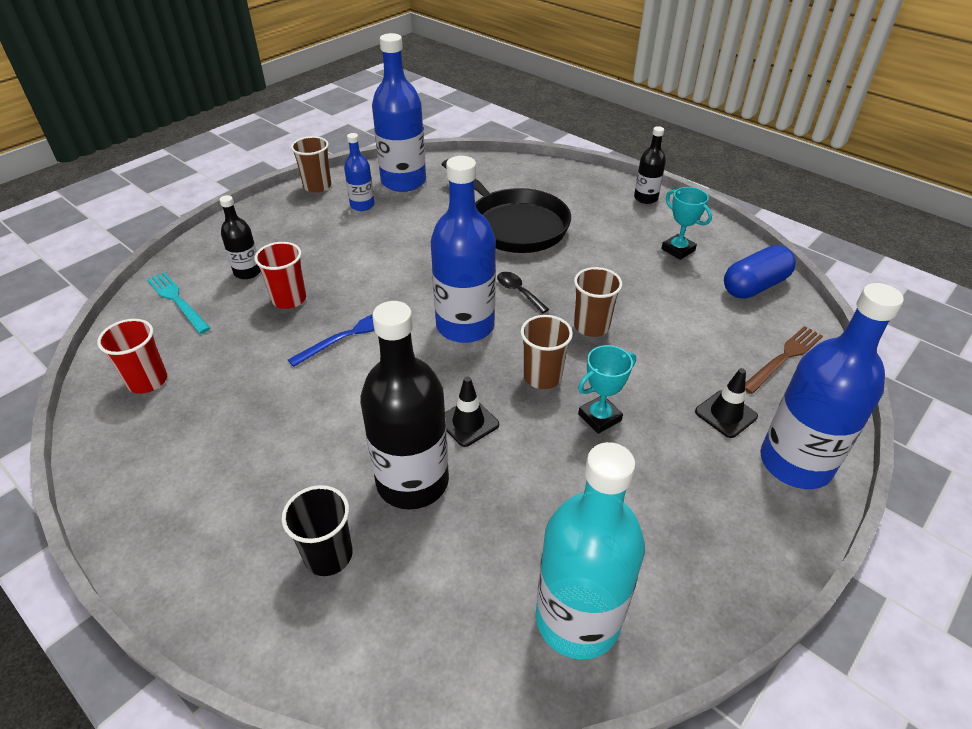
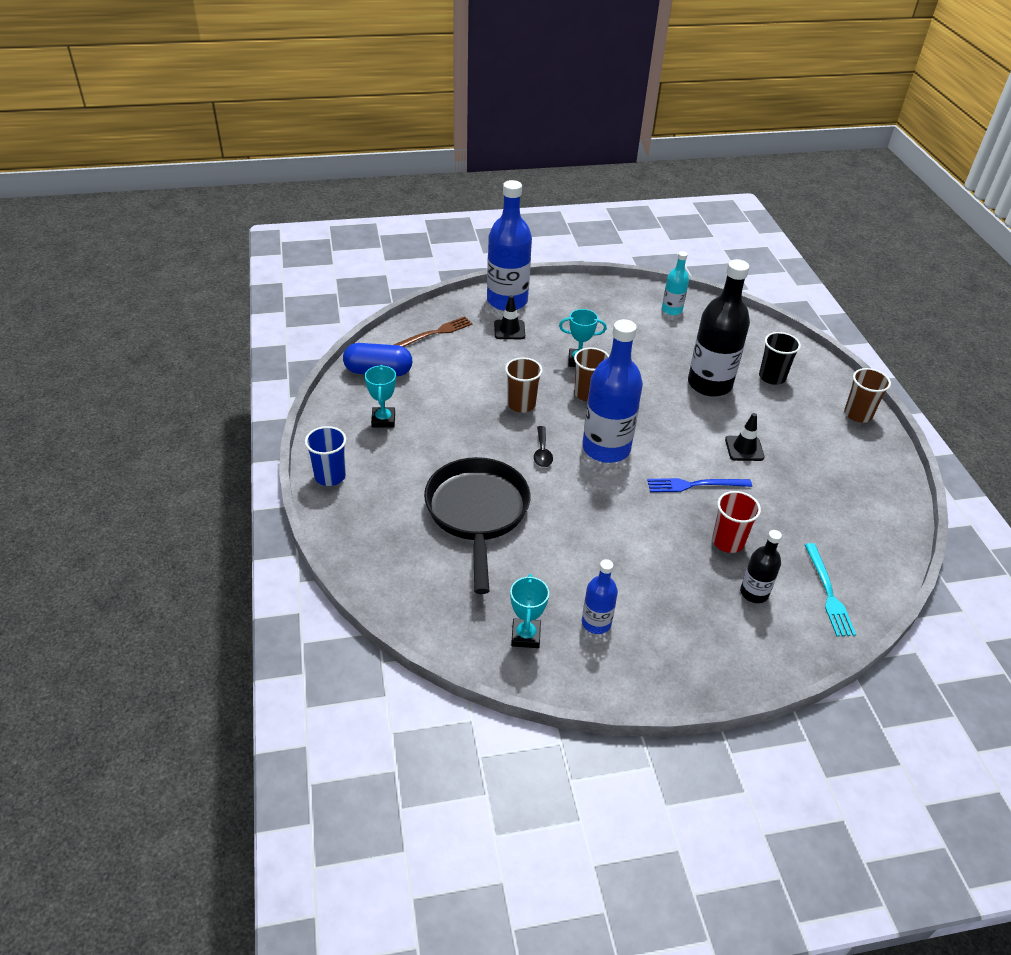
camera: 145 degrees left, 0 degrees up
red cup [97,319,167,394] -> none
brown cup [291,136,331,193] -> brown cup moved to [844,368,891,423]
blue bottle [372,33,426,192] -> turquoise trophy [510,574,549,648]
black traffic cone [445,377,499,447] -> black traffic cone moved to [725,413,765,461]
turquoise bottle [536,442,645,659] -> turquoise bottle [662,251,689,315], size x0.51
black bottle [634,126,666,204] -> blue cup [305,426,346,486]
brown fork [745,326,823,394] -> brown fork turned 150 degrees clockwise [394,316,473,347]

